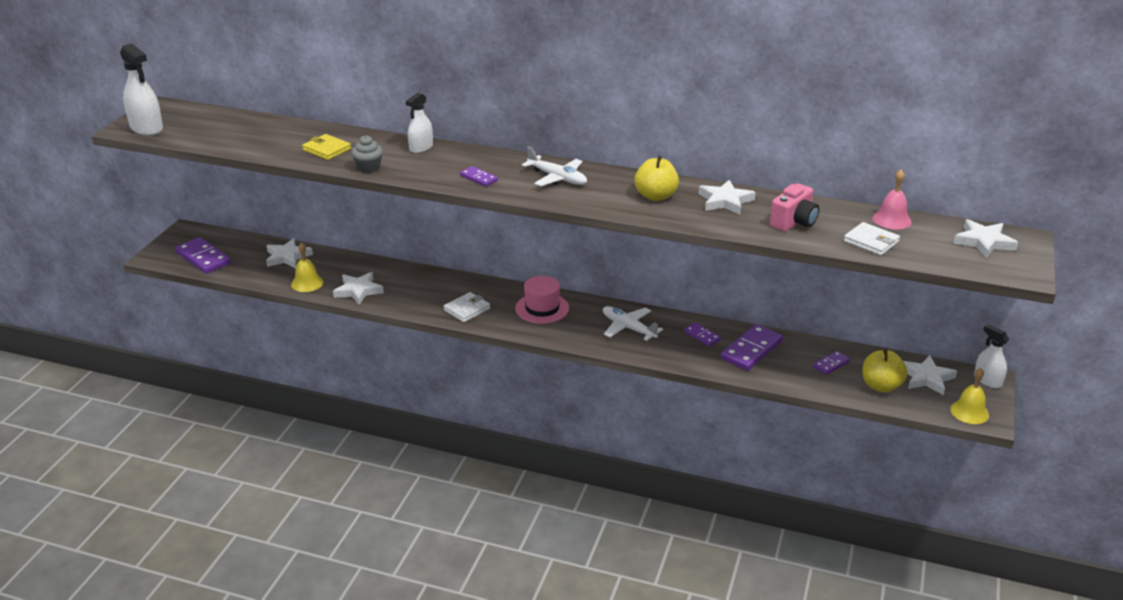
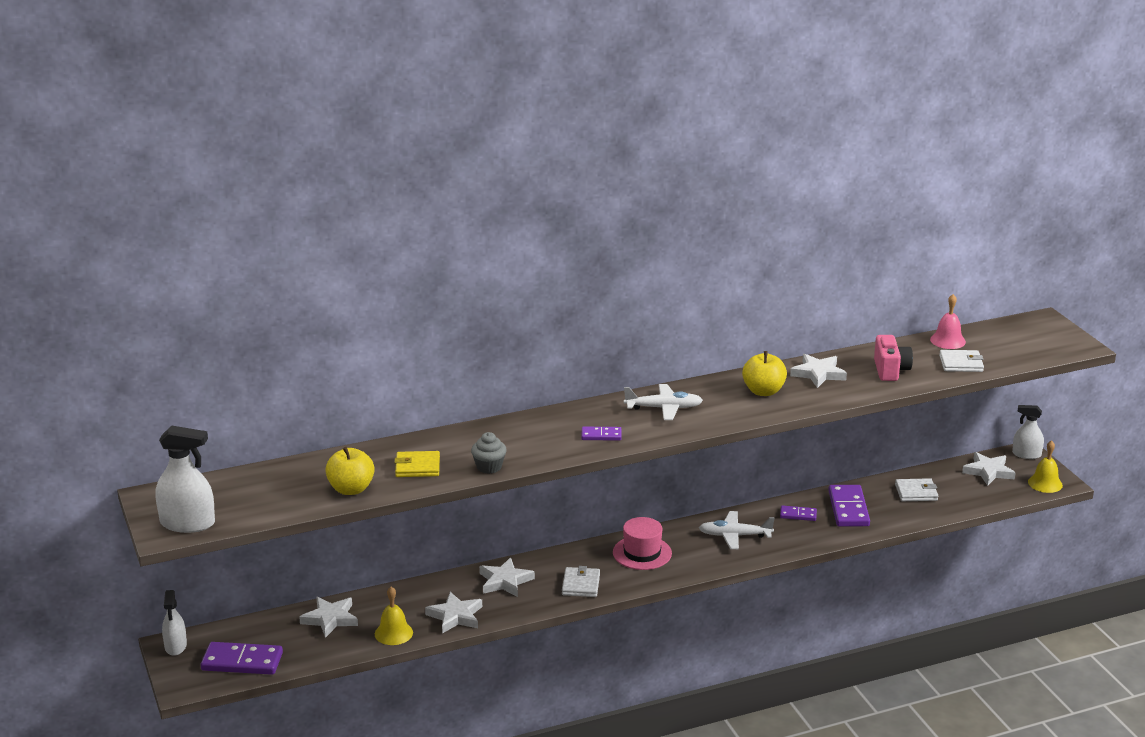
camera: 40 degrees left, 5 degrees down
white spray bottle [406,93,433,153] -> white spray bottle moved to [162,590,187,656]
purple domino [813,351,850,375] -> white wallet [895,478,938,501]
yellow apple [862,349,907,393] -> yellow apple moved to [325,447,375,495]
white star [954,219,1018,258] -> white star moved to [479,557,535,597]

